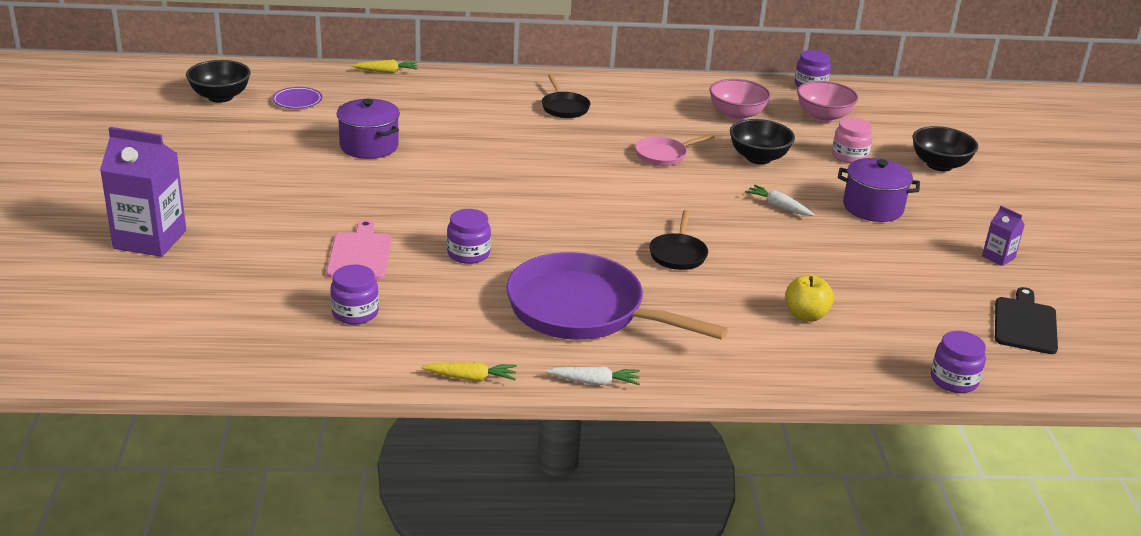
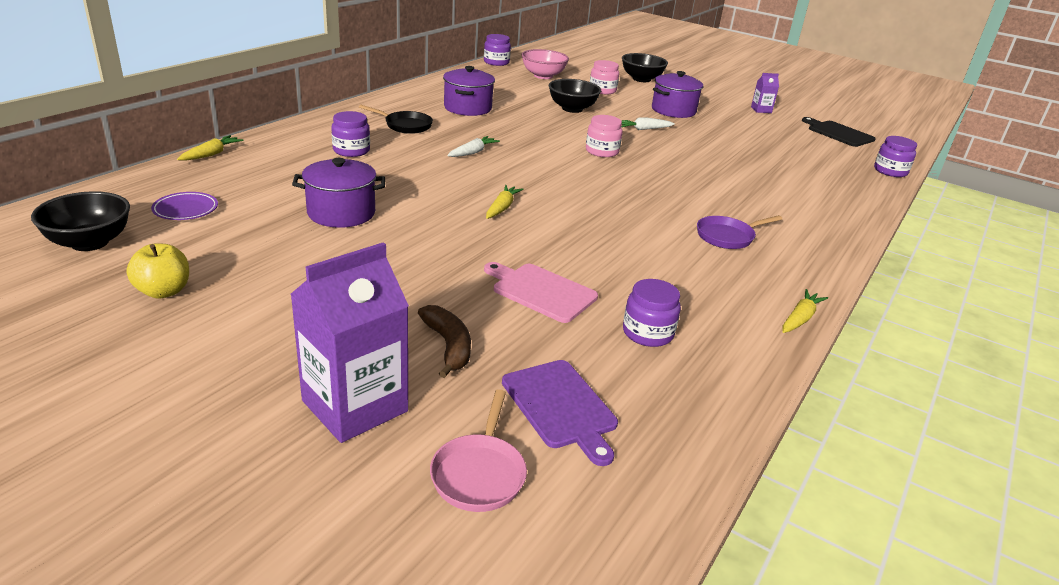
camera: 55 degrees left, 0 degrees up
purple jar [447,209,491,264] -> purple jar moved to [331,111,370,157]
purple pan [506,252,728,340] -> purple pan [697,215,782,249], size x0.47
white carrot [546,367,640,385] -> white carrot moved to [447,136,500,157]
pink pan [635,134,715,166] -> pink pan moved to [430,389,527,512]
black pan [649,210,708,270] -> none
pink bowl [709,79,771,121] -> none
yellow apple [785,275,834,322] -> yellow apple moved to [126,243,189,299]
none -> brown banana [418,305,471,378]
none -> purple pot [443,66,495,116]
none -> yellow carrot [486,185,523,219]
none -> purple cutting board [502,360,618,466]
none -> pink jar [586,115,623,157]

